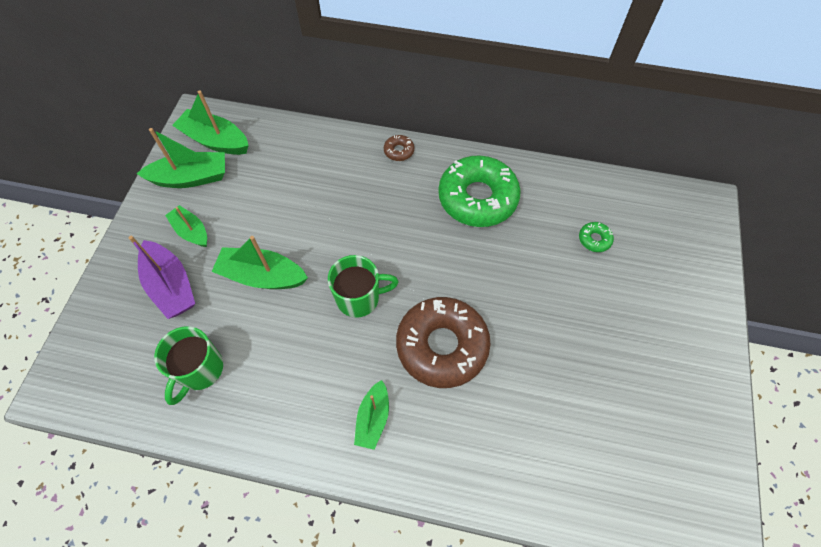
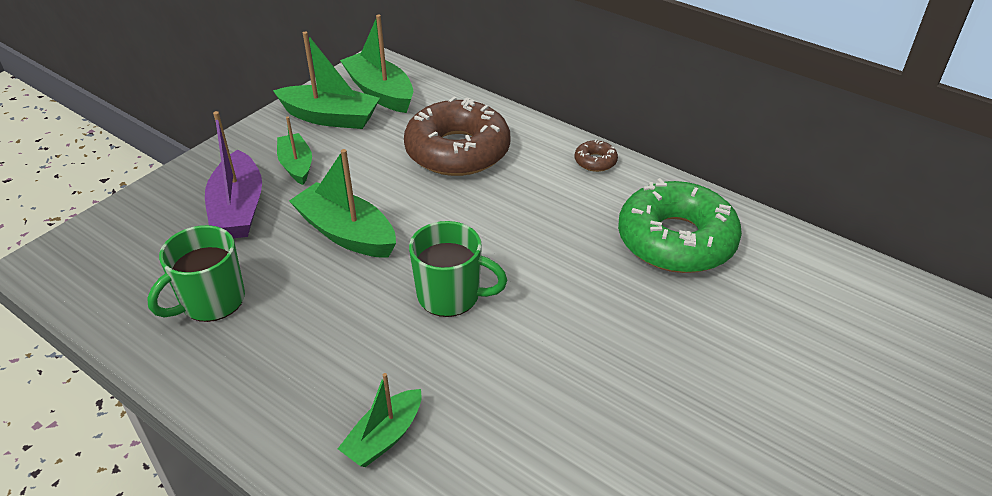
camera: 25 degrees right, 20 degrees down
brown donut [396,297,491,388] -> brown donut moved to [404,97,510,176]
green donut [579,222,614,252] -> none

